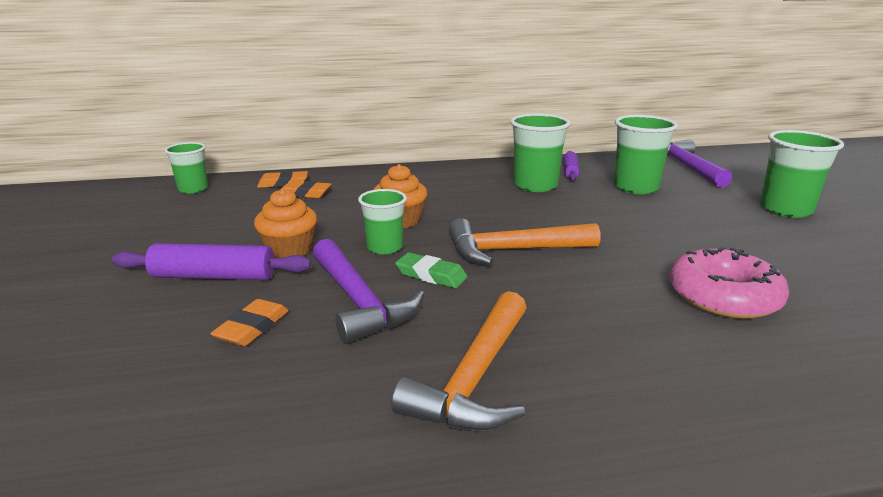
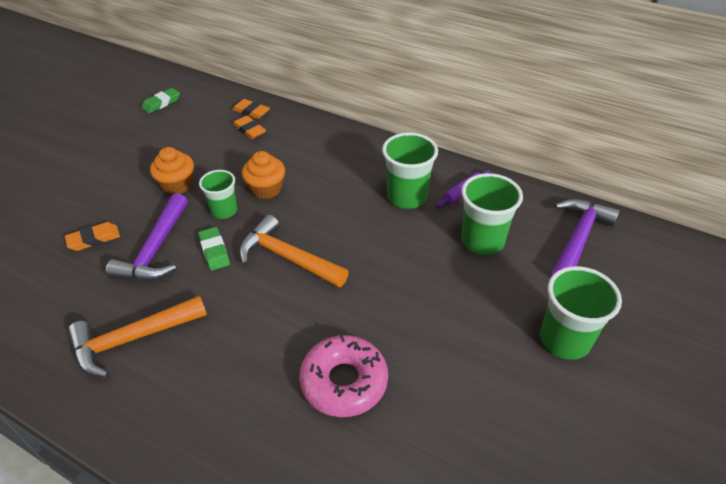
camera: 40 degrees right, 20 degrees up
purple rolling pin [112,243,311,280] -> none
green cup [164,142,208,194] -> none
none -> green eraser [141,88,180,113]

